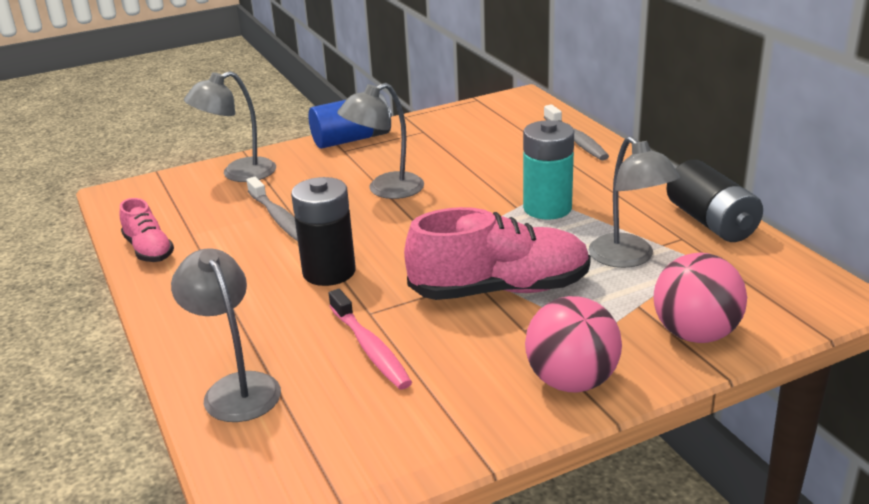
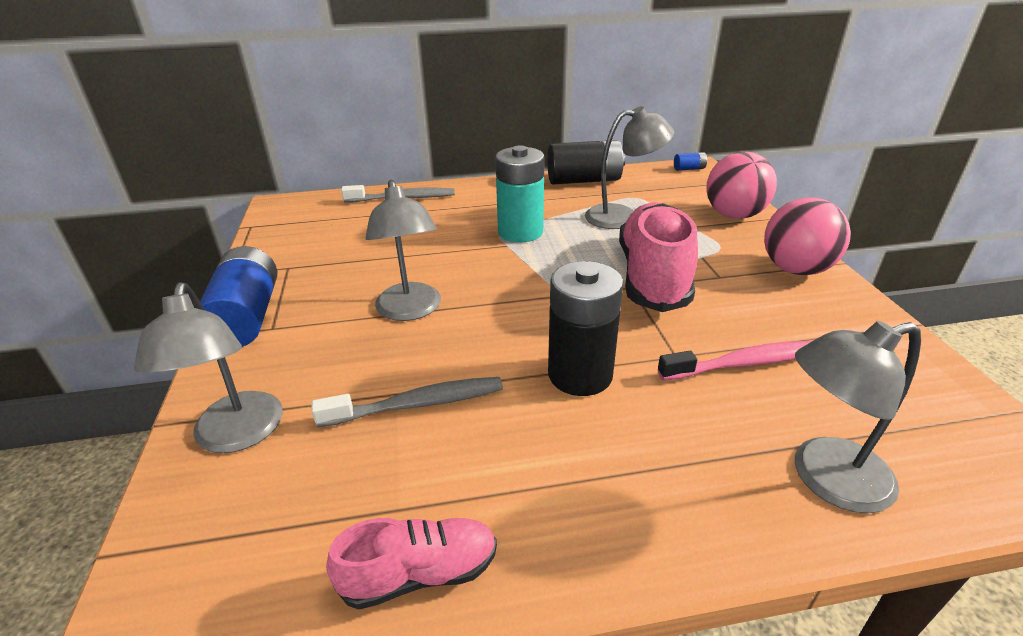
camera: 75 degrees left, 5 degrees up
none -> blue battery [674,152,707,171]

